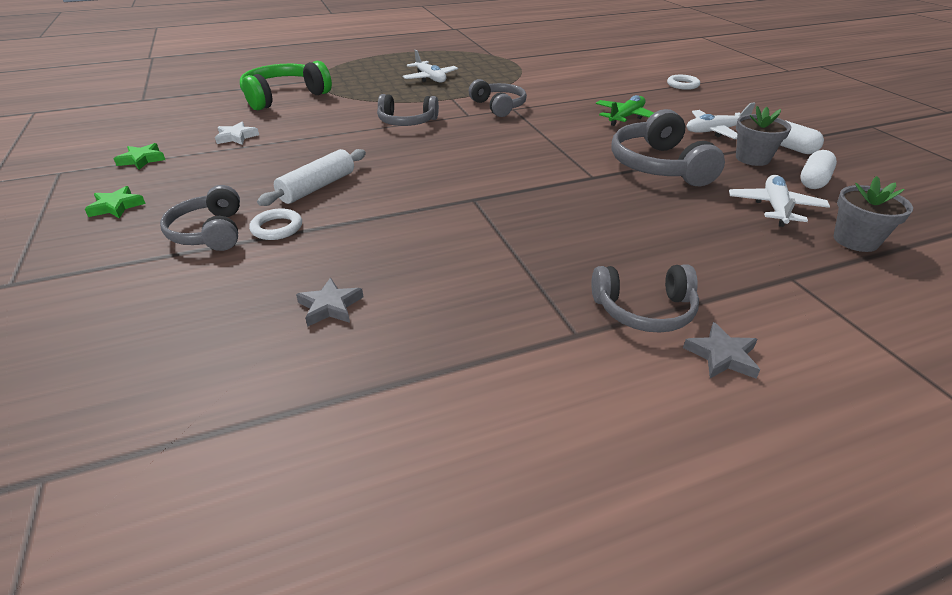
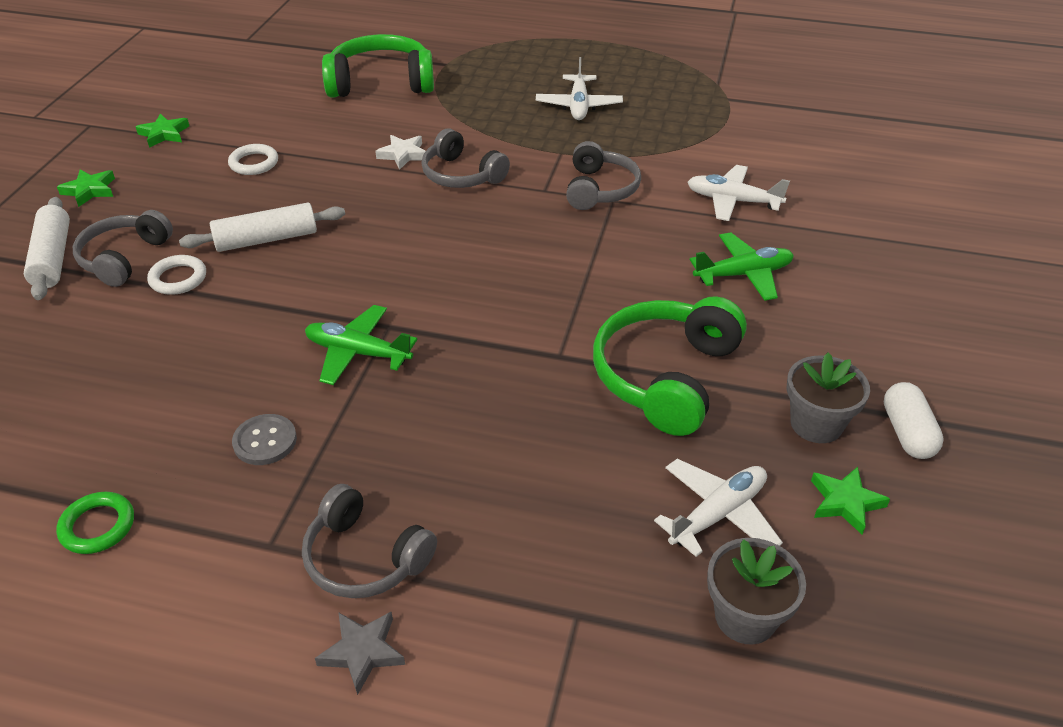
camera: 35 degrees right, 5 degrees up
white star [215,122,259,145] -> white star moved to [375,135,426,170]
grey star [296,277,363,327] -> none
grey headphones [611,109,725,186] -> green headphones [593,297,747,436]
white ring [667,75,700,90] -> white ring moved to [228,144,278,175]
white plane [687,103,755,139] -> white plane moved to [688,165,790,221]
white capsule [800,150,837,189] -> green star [811,467,890,535]
none -> white rolling pin [24,197,70,300]
none -> green ring [56,492,134,554]
none -> grey button [232,414,297,465]
none -> green plane [305,305,417,385]

